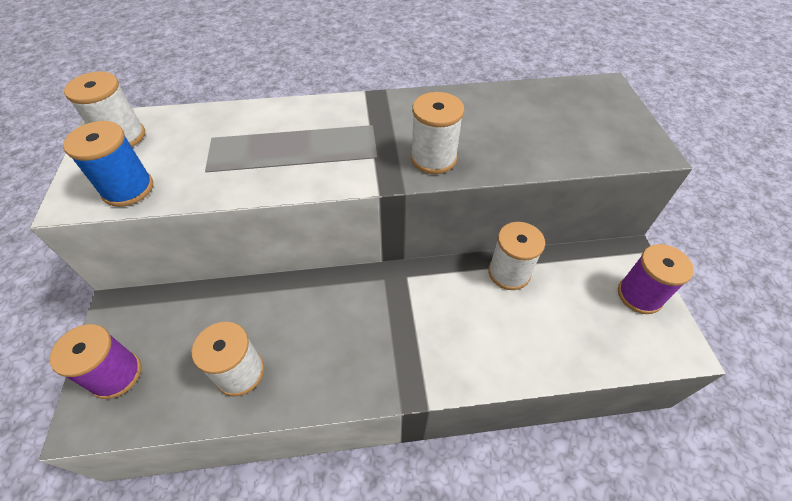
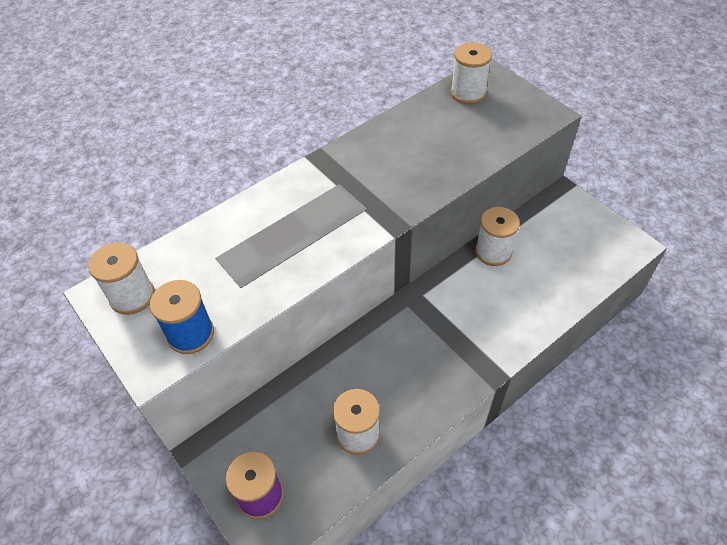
camera: 30 degrees left, 0 degrees up
white spool [411,92,464,174] -> white spool moved to [451,42,492,104]
purple spool [618,244,694,314] -> none

